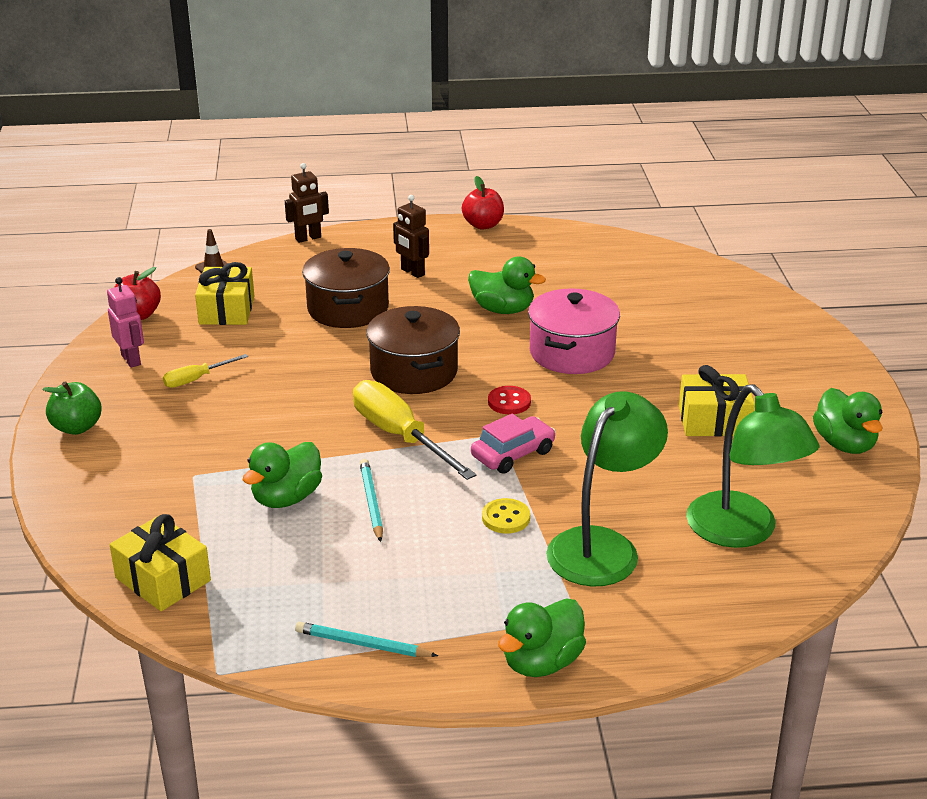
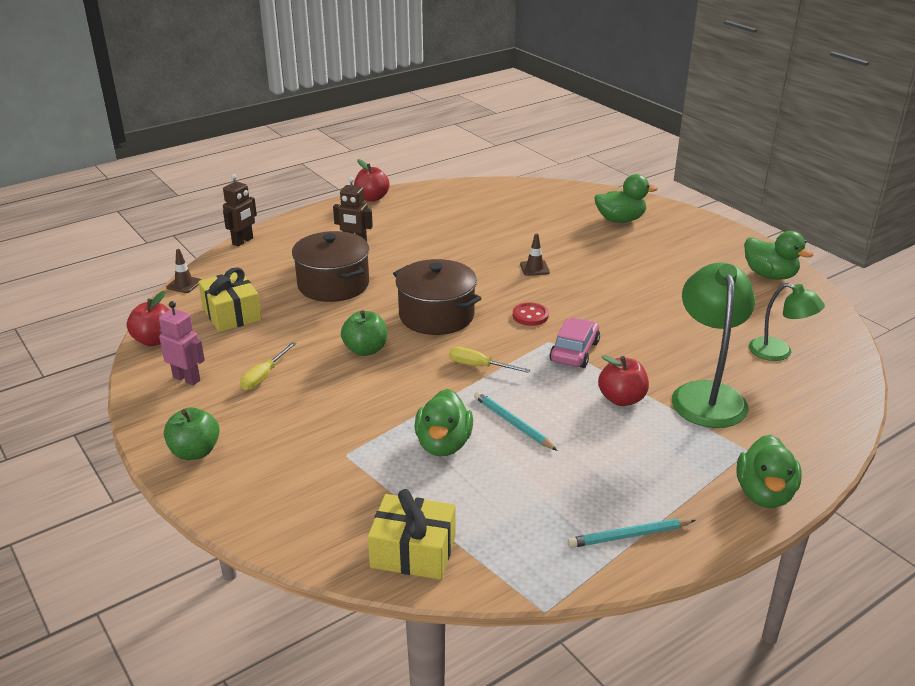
camera: 30 degrees left, 0 degrees up
yellow screwdriver [353,380,476,480] -> yellow screwdriver [449,347,530,373], size x0.51
green duck [468,257,546,314] -> green duck moved to [594,174,658,223]
yellow button [482,498,530,534] -> red apple [598,355,649,406]
pink pot [528,288,620,374] -> brown traffic cone [520,233,550,276]
yellow gift [679,365,755,437] -> none
green lamp [686,384,820,548] -> green lamp [749,283,825,361], size x0.60
none -> green apple [341,310,387,356]

